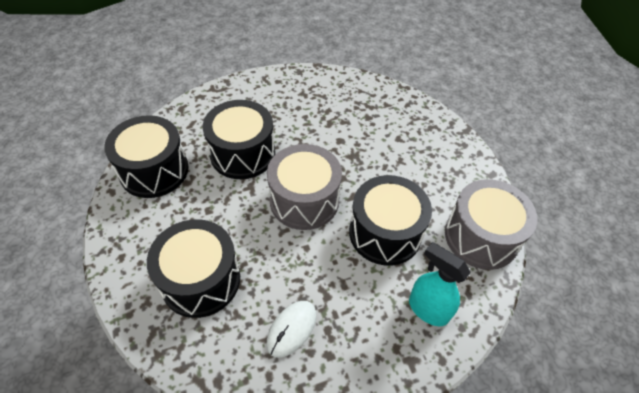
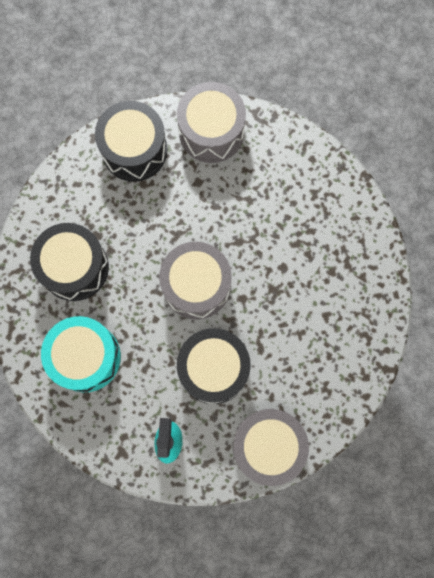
camera: 55 degrees right, 25 degrees up
black drum [203,100,275,179] -> none
white mouse [267,301,316,358] -> turquoise drum [41,316,121,392]
none -> grey drum [177,82,246,163]

